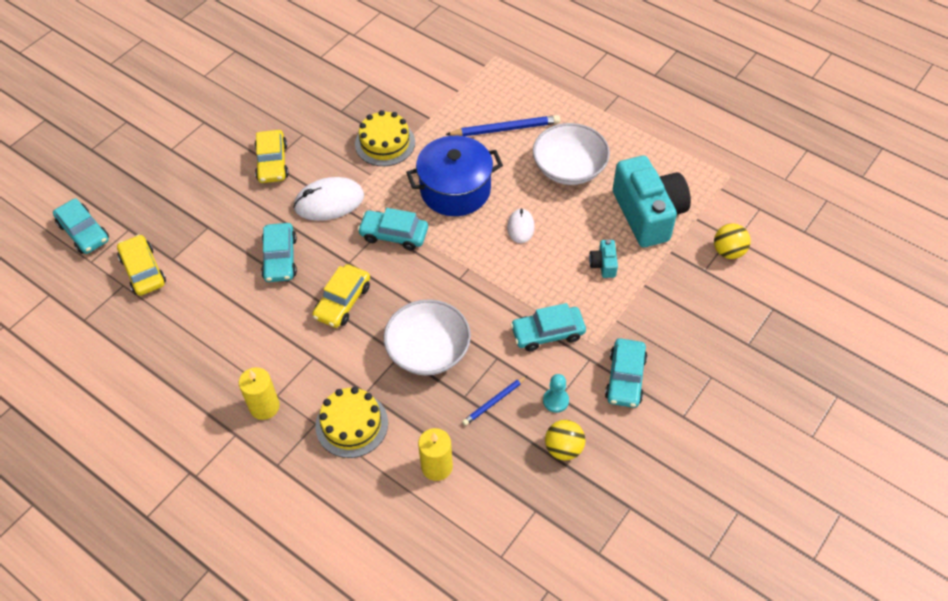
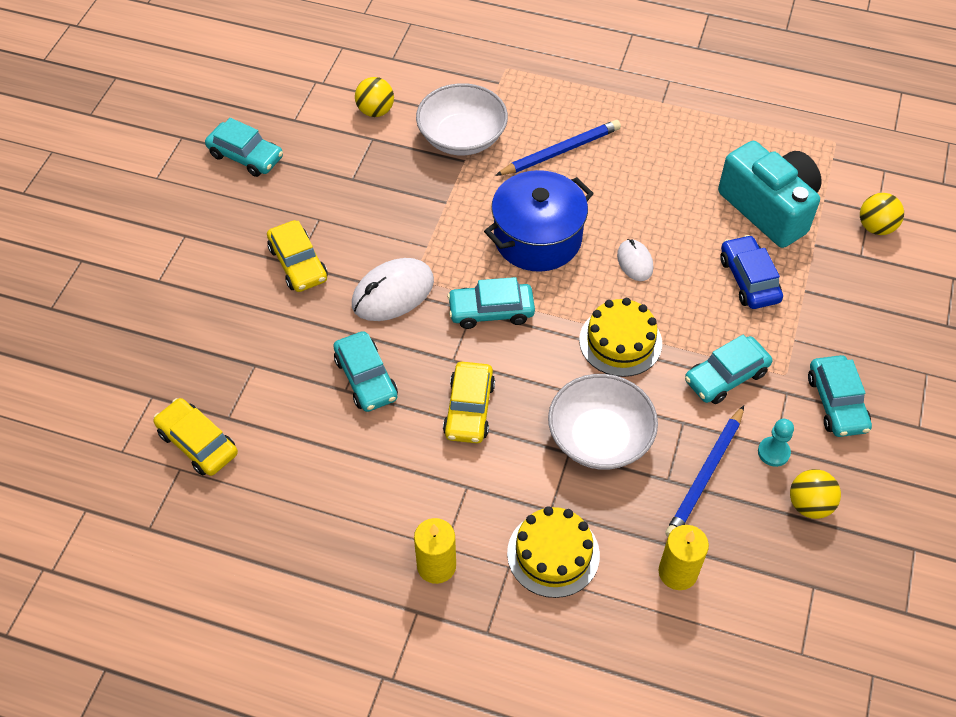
camera: 20 degrees left, 0 degrees up
turquoise car [53,198,109,254] -> turquoise car moved to [205,118,283,177]
yellow cake [355,110,415,166] -> yellow cake moved to [579,298,662,377]
blue pencil [462,375,528,426] -> blue pencil [665,405,744,537], size x1.66
white bowl [533,123,610,185] -> white bowl moved to [416,83,508,155]
turquoise camera [589,239,618,278] -> blue car [720,235,783,309]
none -> yellow ball [355,77,394,117]

